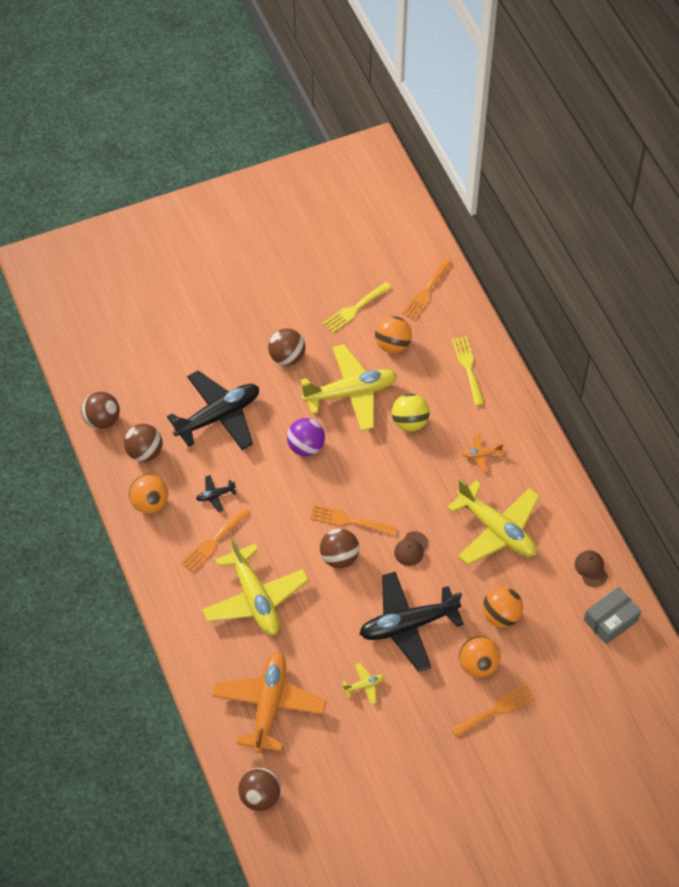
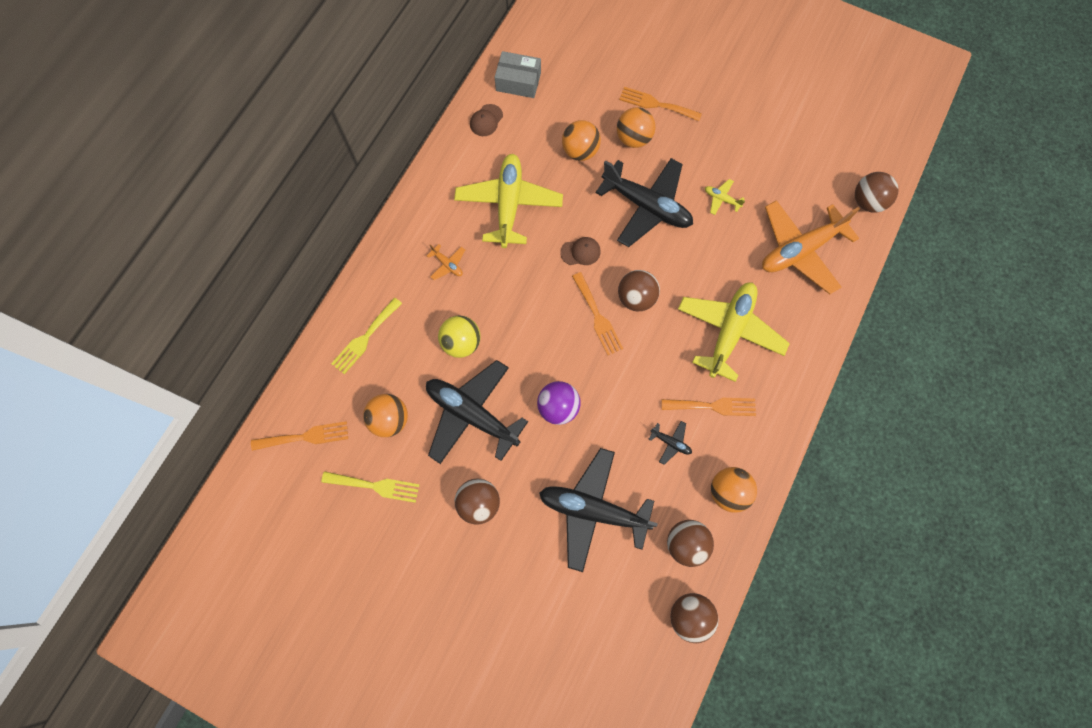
camera: 130 degrees left, 15 degrees up
yellow plane [301,344,397,431] -> black plane [426,360,528,464]

